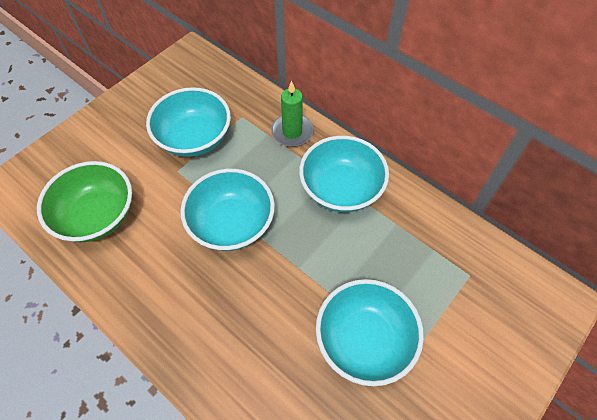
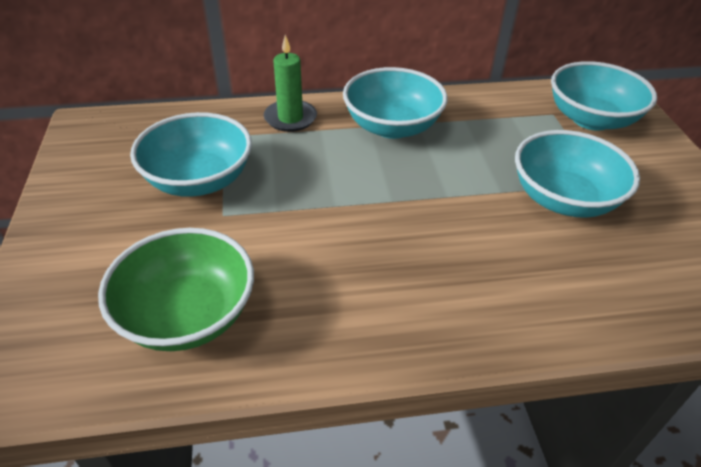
camera: 50 degrees left, 15 degrees down
turquoise bowl [180,169,275,251] -> turquoise bowl moved to [551,61,657,131]

